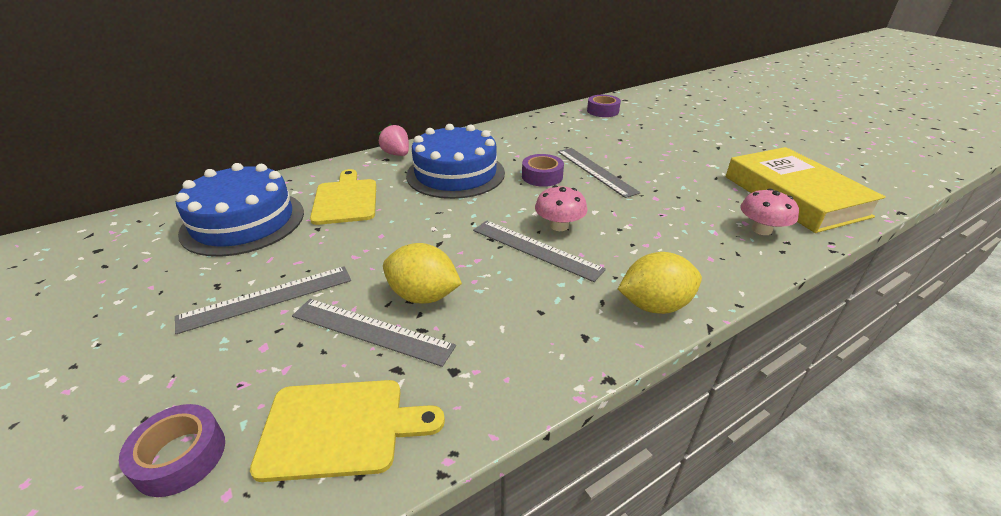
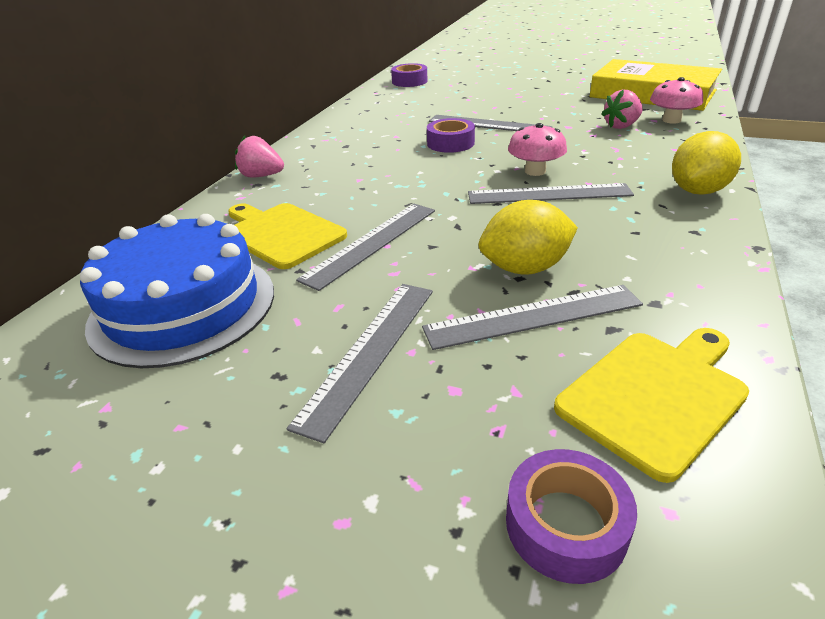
camera: 35 degrees left, 0 degrees up
blue cake [406,124,505,199] -> none
none -> grey ruler [296,204,435,291]
none -> pink strawberry [601,90,643,129]

